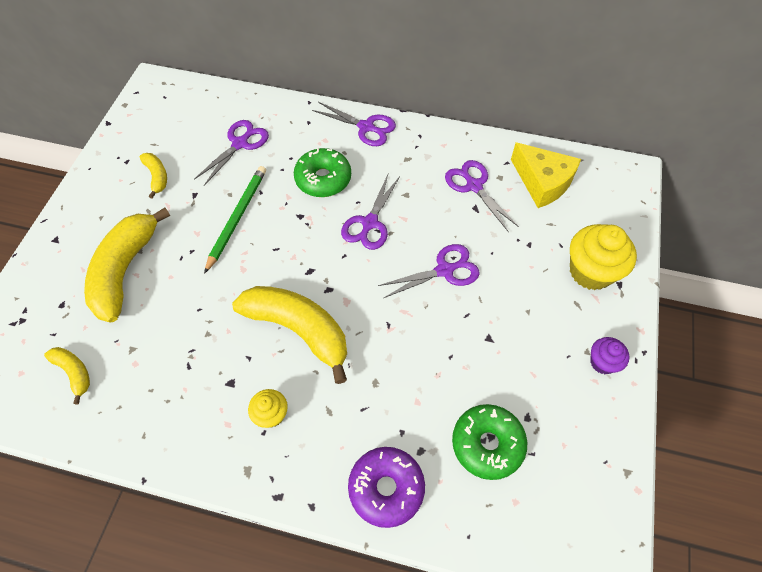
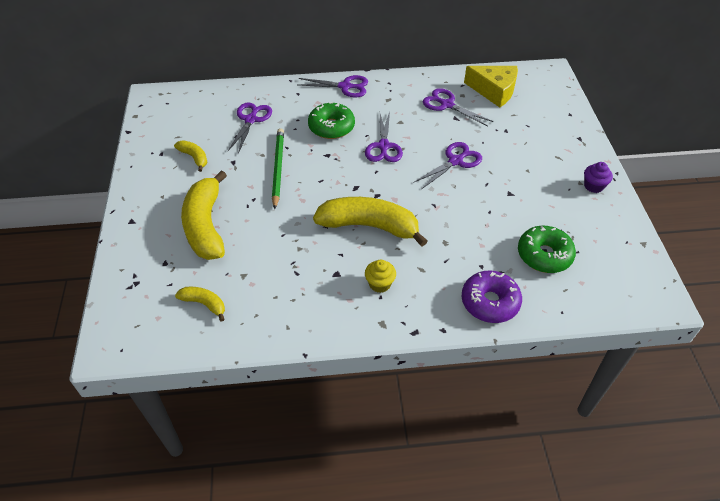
camera: 20 degrees left, 10 degrees down
yellow cupcake [570,224,637,290] -> none

